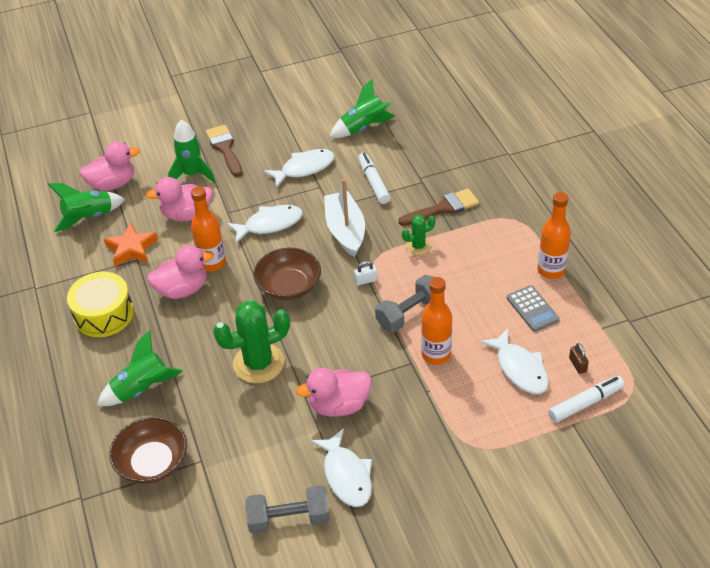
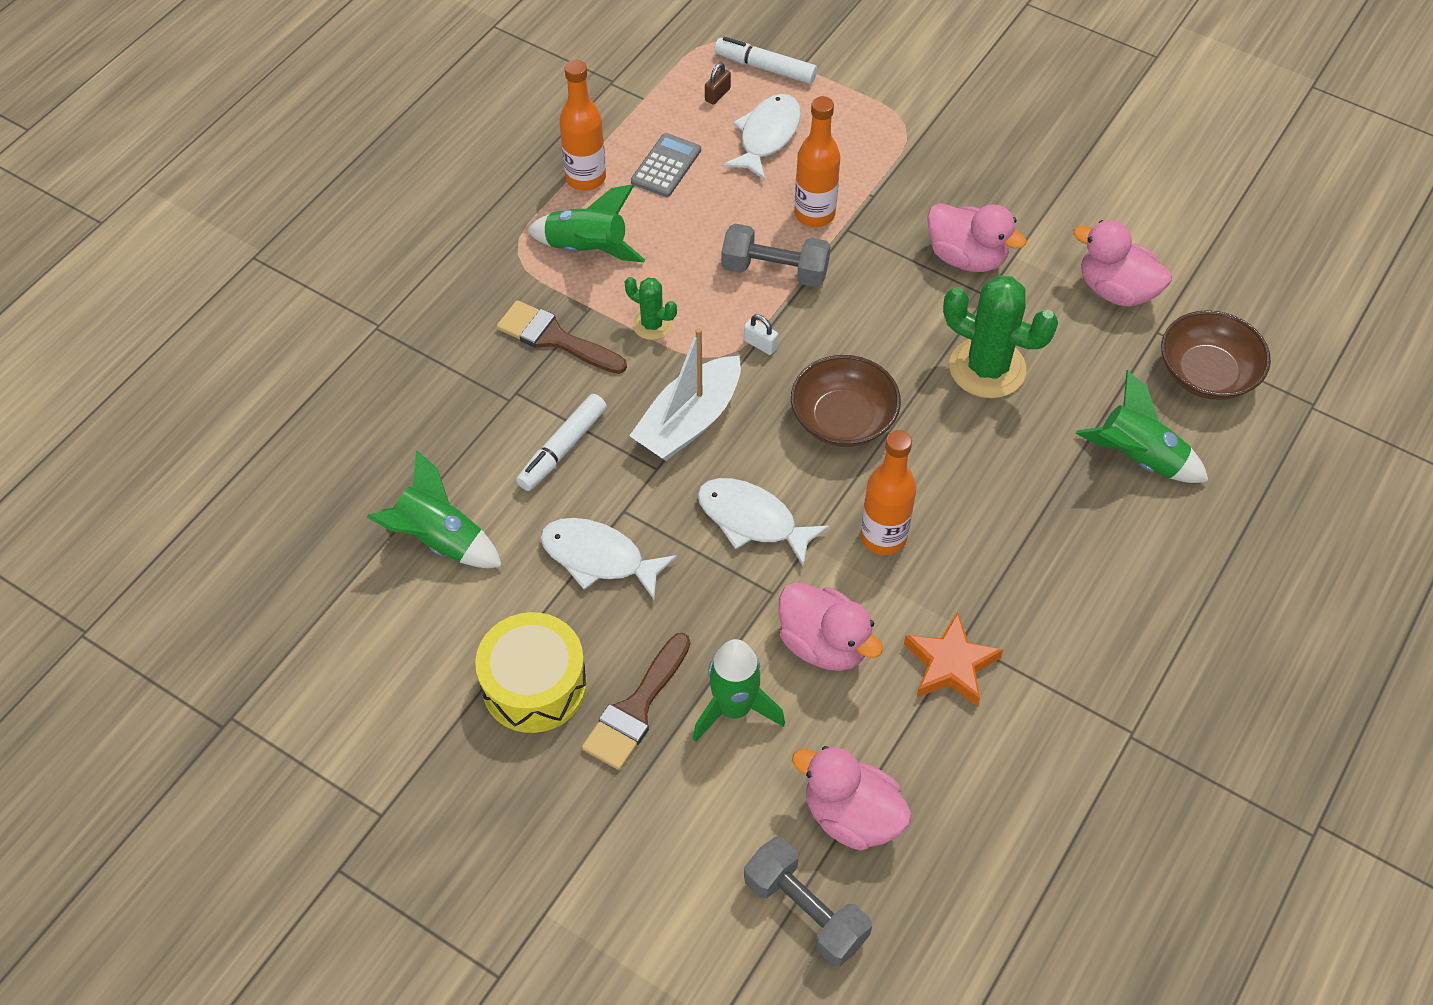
camera: 130 degrees left, 10 degrees up
green rocket [48,183,125,232] -> green rocket moved to [527,184,645,262]
yellow drum [67,272,134,337] -> yellow drum moved to [475,612,587,733]
pink duck [147,245,214,299] -> pink duck moved to [1073,220,1172,307]
grey dumbbell [245,485,330,534] -> grey dumbbell moved to [744,837,872,967]
white fish [311,428,372,507] -> none

